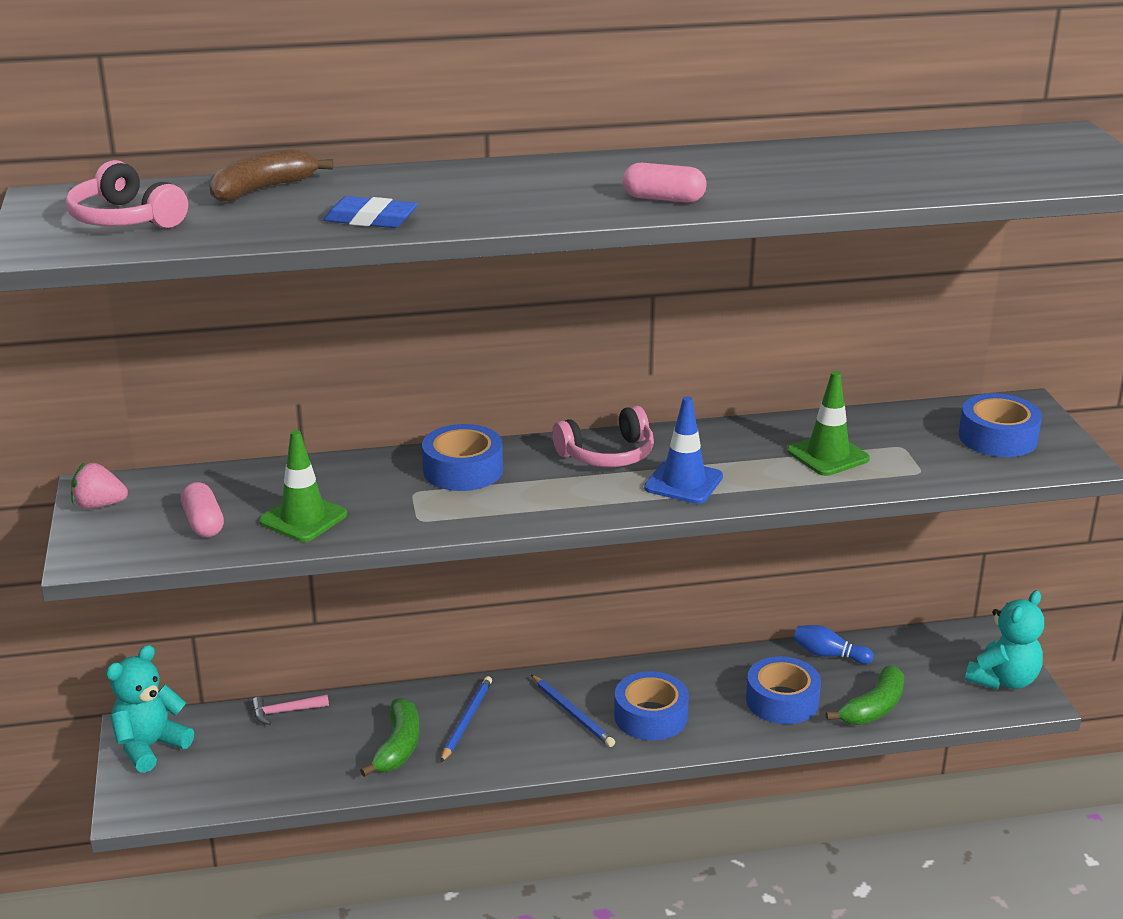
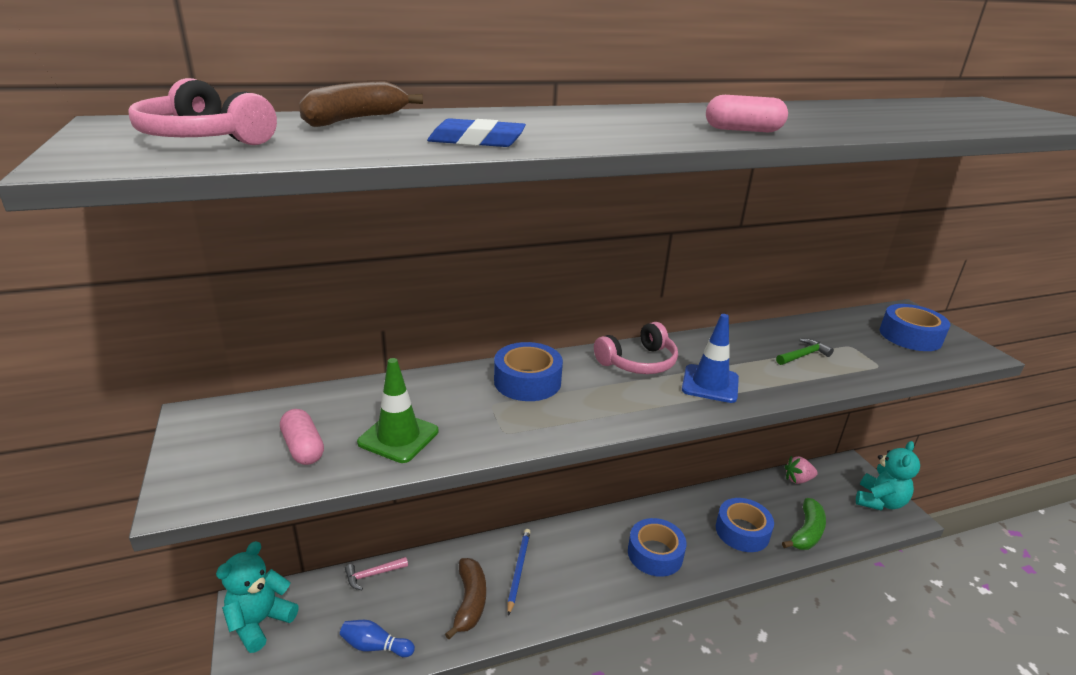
camera: 10 degrees left, 0 degrees up
pink strawberry [71,463,128,509] -> pink strawberry moved to [785,456,818,484]
green banana [360,698,419,777] -> brown banana [445,558,486,639]
blue pencil [531,675,615,747] -> none
green traffic cone [787,371,870,476] -> green hammer [776,339,834,365]
blue bowling pin [793,625,874,664] -> blue bowling pin moved to [340,620,415,657]

